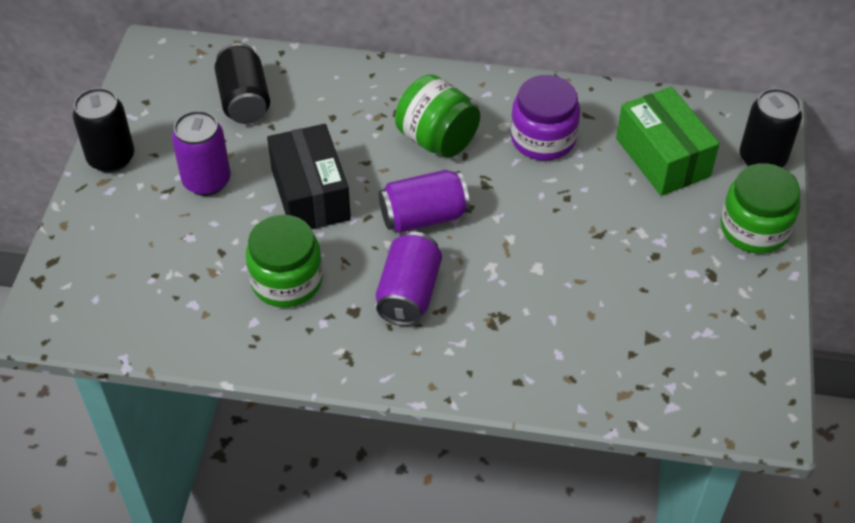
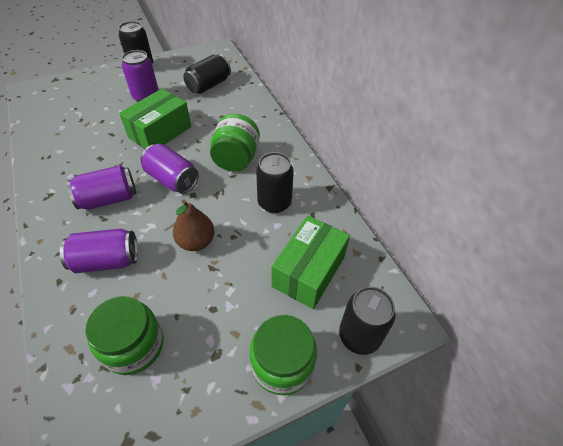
camera: 55 degrees right, 0 degrees up
green jar [246,215,323,307] -> green jar moved to [85,296,163,375]
black box [267,124,351,229] -> green box [119,88,191,149]
purple jar [511,75,580,161] -> black can [256,152,294,213]
none -> purple can [60,229,138,273]
none -> brown pear [173,199,215,251]

